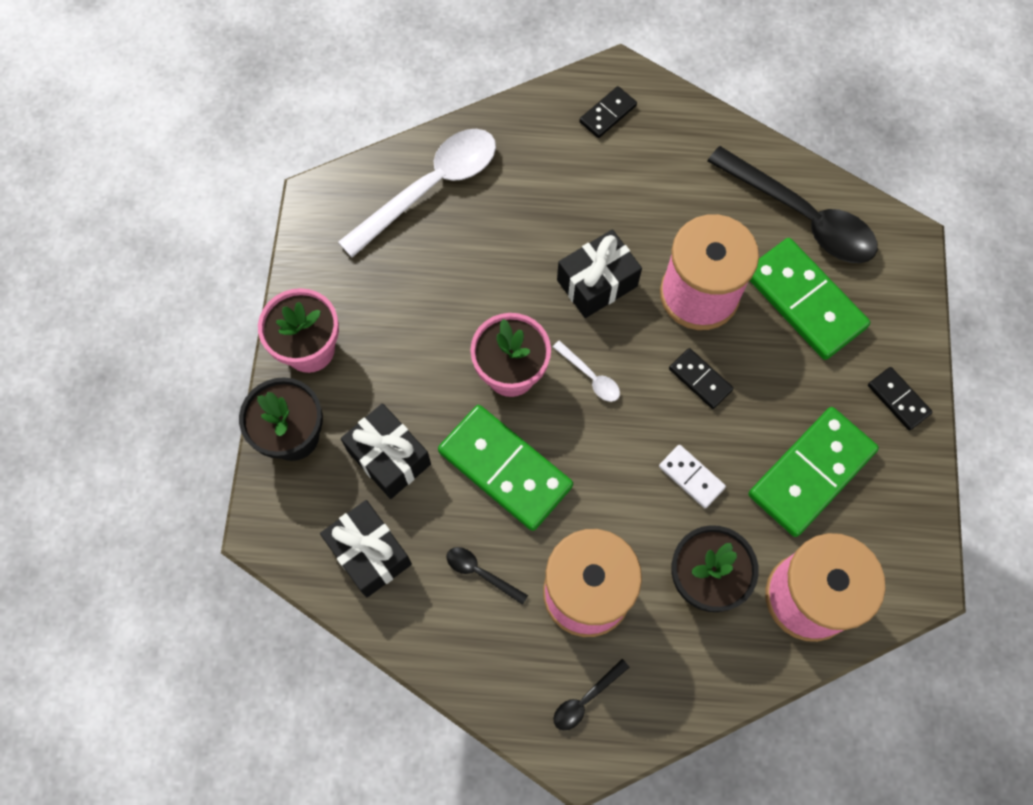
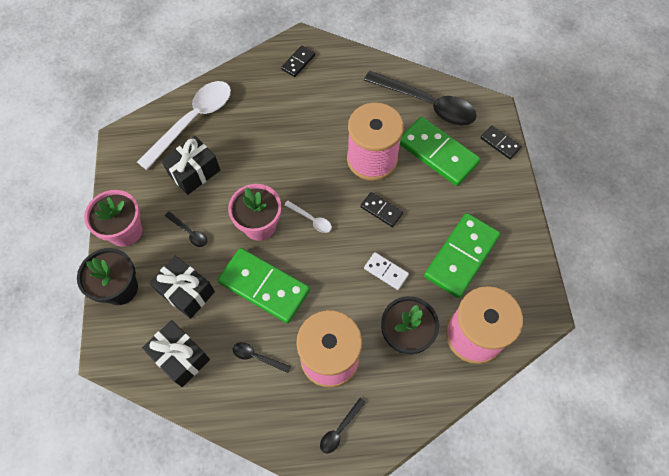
camera: 10 degrees left, 5 degrees down
black gift [557,229,642,318] -> black gift moved to [161,136,220,195]
black domino [868,367,933,431] -> black domino moved to [481,126,522,159]
none -> black spoon [165,211,207,247]

